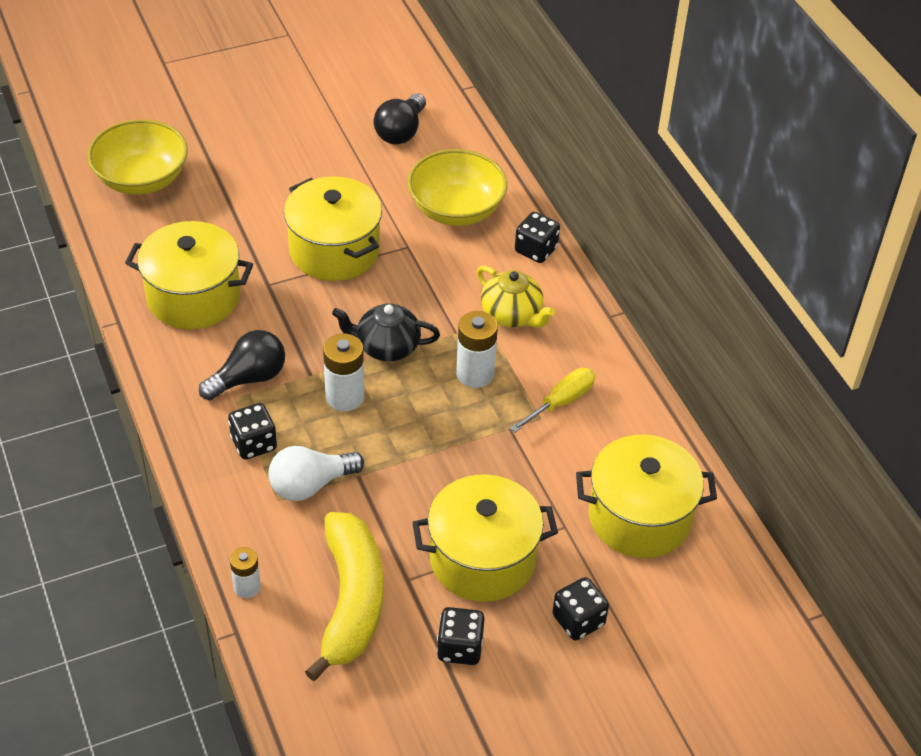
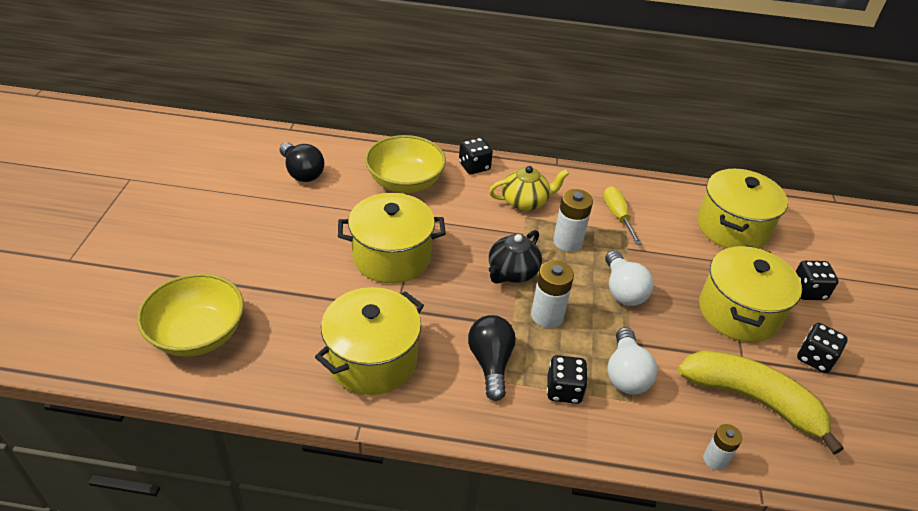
camera: 60 degrees left, 5 degrees down
none -> white light bulb [605,250,654,306]

